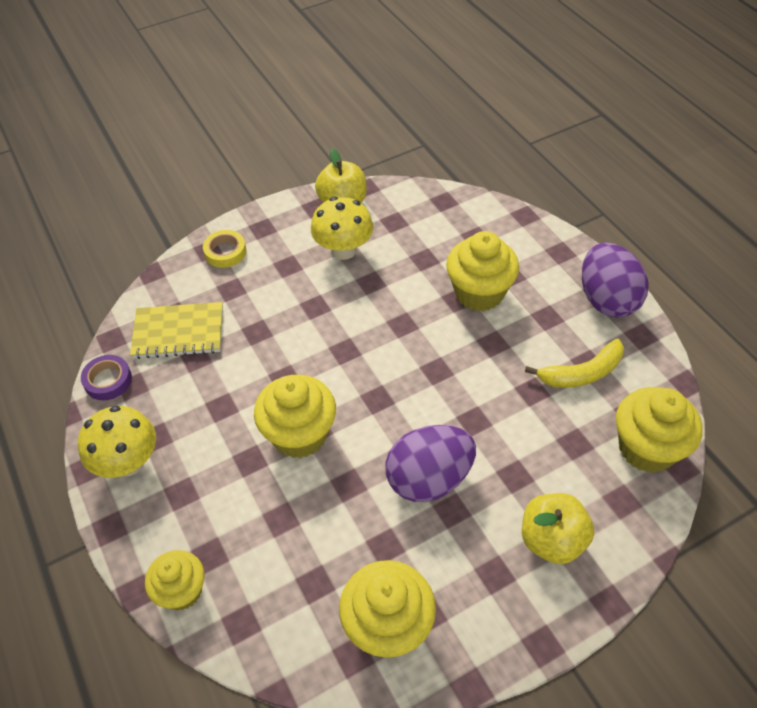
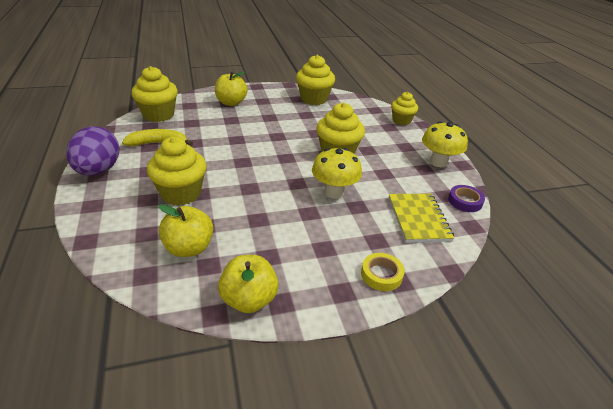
camera: 170 degrees left, 15 degrees down
yellow notebook [130,302,223,359] -> yellow notebook turned 75 degrees clockwise [389,194,454,242]
yellow mushroom [311,197,373,260] -> yellow mushroom moved to [312,148,362,198]
purple egg [385,425,476,502] -> none
none -> yellow apple [158,204,213,257]

